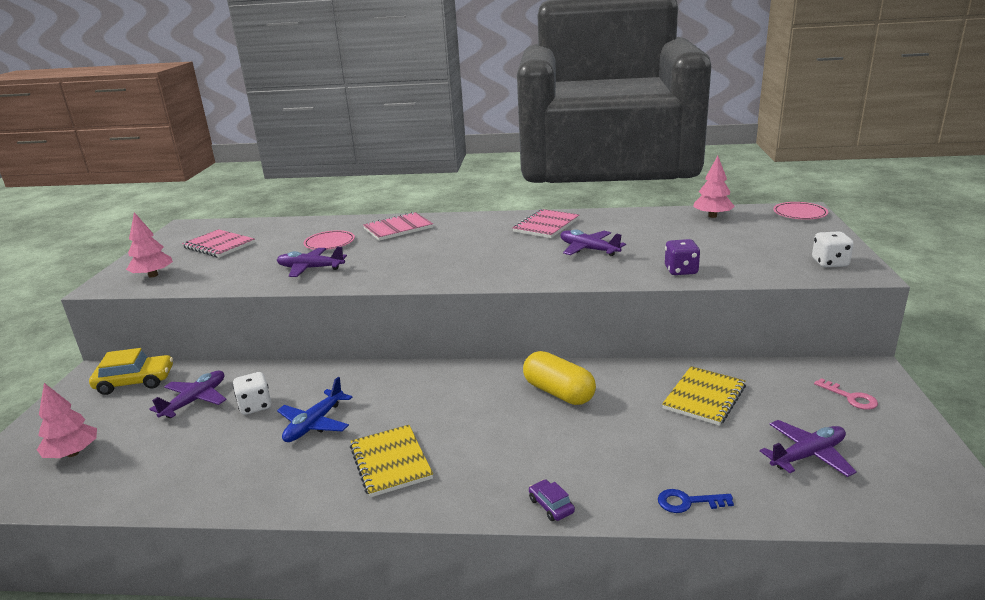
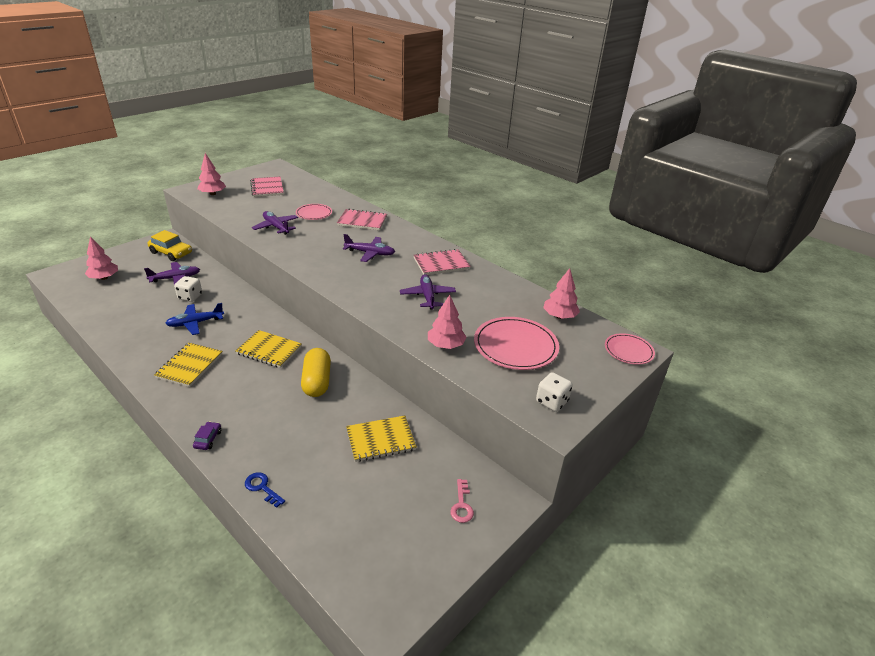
camera: 35 degrees right, 10 degrees up
purple dice [665,239,700,275] -> pink tree [428,295,467,349]
purple plane [760,420,857,477] -> purple plane moved to [343,234,395,262]
none -> yellow notebook [235,330,302,368]
none -> pink plate [474,317,559,370]

